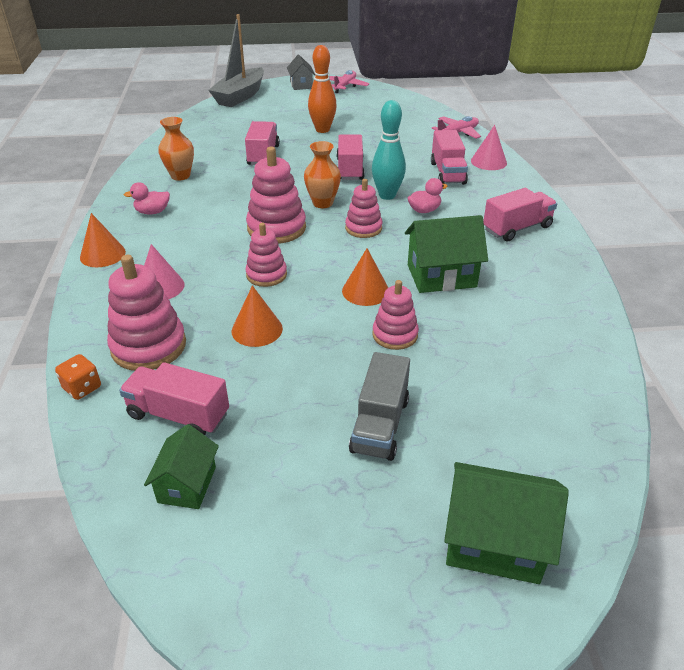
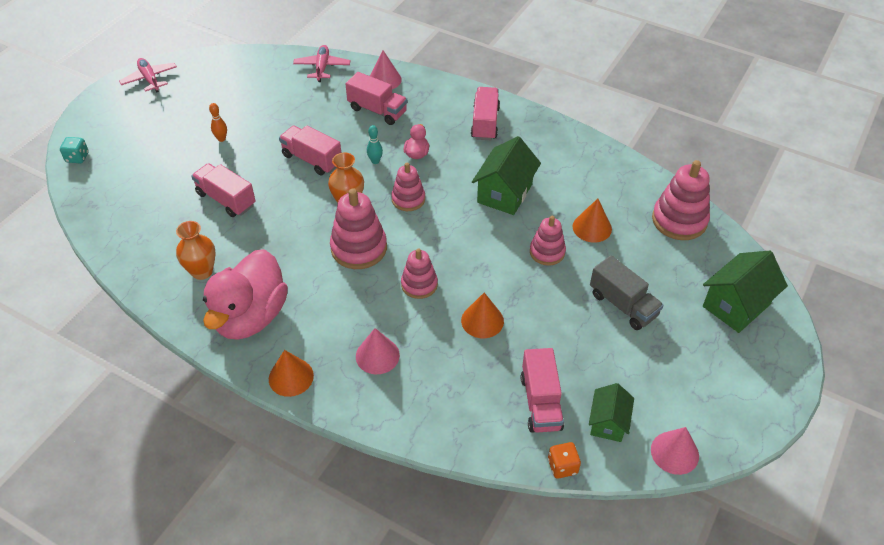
camera: 55 degrees left, 10 degrees up
orange dice [55,354,101,400] -> orange dice moved to [548,442,581,479]
pink stacking toy [107,255,186,371] -> pink stacking toy moved to [652,160,710,240]
pink truck [119,362,229,435] -> pink truck turned 60 degrees counterclockwise [521,348,564,433]
pink duck [124,182,170,215] -> pink duck [203,249,288,340], size x2.45
green house [144,424,219,509] -> green house turned 60 degrees clockwise [589,383,634,442]
grey boat [208,14,264,107] -> turquoise dice [60,137,89,163]
grey house [287,55,315,90] -> none
orange bowling pin [308,45,337,133] -> orange bowling pin [209,103,227,142], size x0.51
orange cone [342,248,388,306] -> orange cone moved to [573,198,612,242]
turquoise bowling pin [372,100,406,200] -> turquoise bowling pin [367,125,383,164], size x0.51
none -> pink cone [651,427,699,475]

